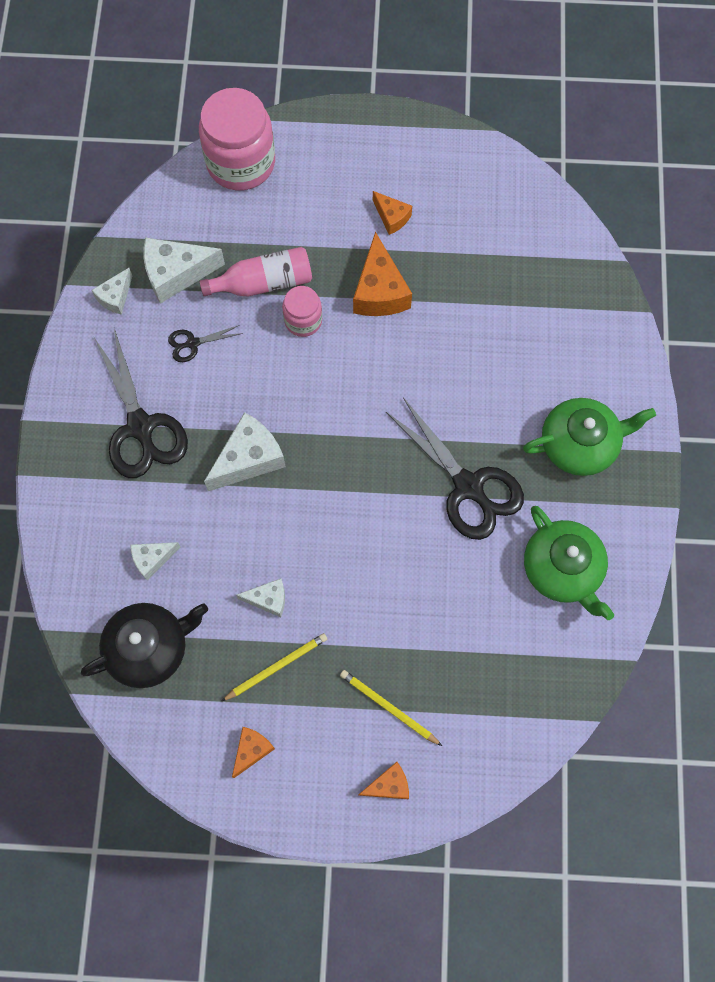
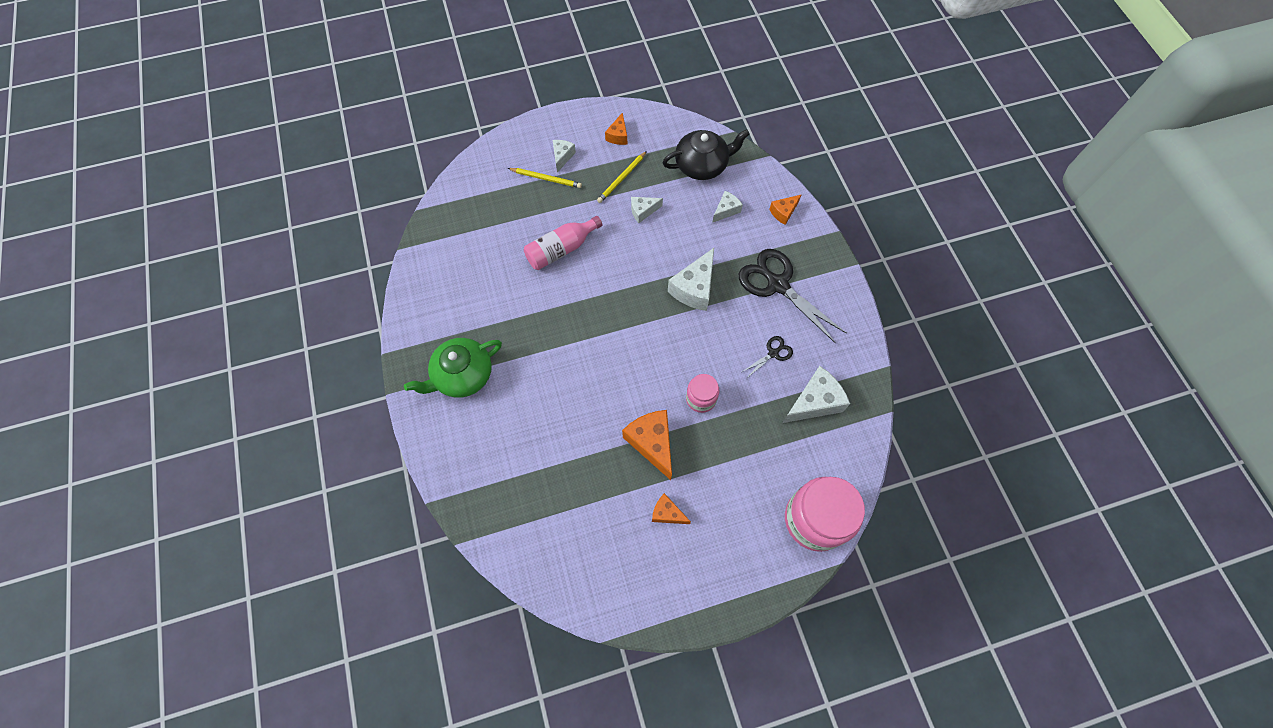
camera: 160 degrees right, 5 degrees down
black teapot [81,603,208,688] -> black teapot turned 150 degrees counterclockwise [662,129,750,180]
white cheese [92,268,132,315] -> white cheese moved to [553,140,576,173]
pink bottle [200,247,312,297] -> pink bottle moved to [524,216,602,270]
orange cheese [358,762,409,799] -> orange cheese moved to [769,194,802,225]
black scissors [386,398,524,540] -> none
green teapot [524,506,614,620] -> none

